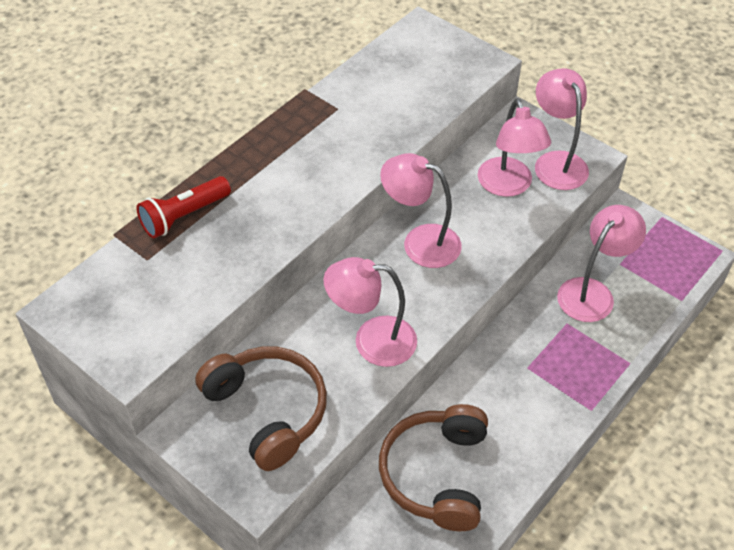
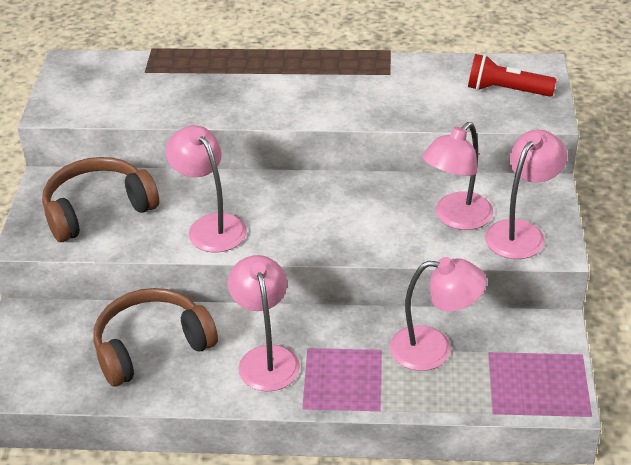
camera: 55 degrees right, 10 degrees down
red flashlight [136,176,231,238] -> red flashlight moved to [468,54,557,97]
brown headphones [195,346,327,471] -> brown headphones turned 135 degrees counterclockwise [42,157,159,242]
pink lamp [380,153,462,268] -> pink lamp moved to [228,255,300,392]

